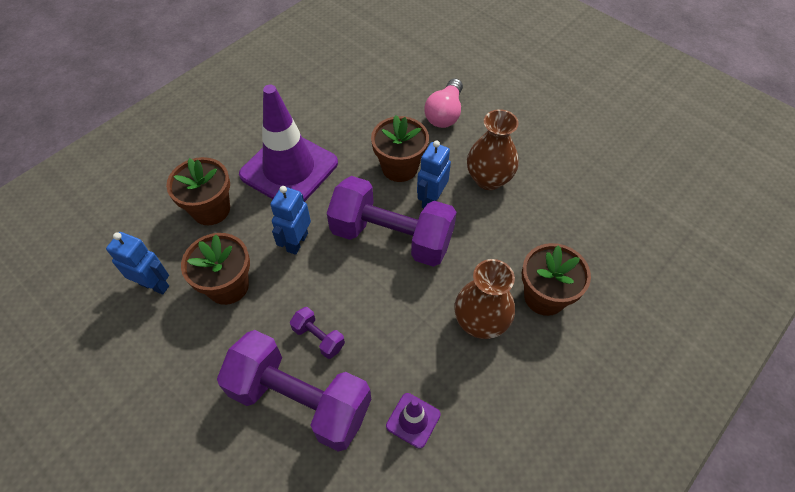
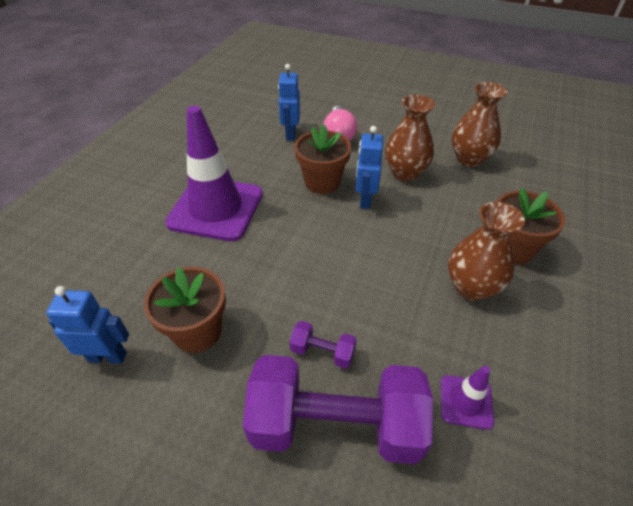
camera: 20 degrees left, 10 degrees down
brown flower pot [166,157,230,225] -> none
blue robot [270,186,311,255] -> blue robot moved to [278,64,300,140]
purple dumbbell [327,176,457,267] -> none
none -> brown vase [452,82,507,167]

